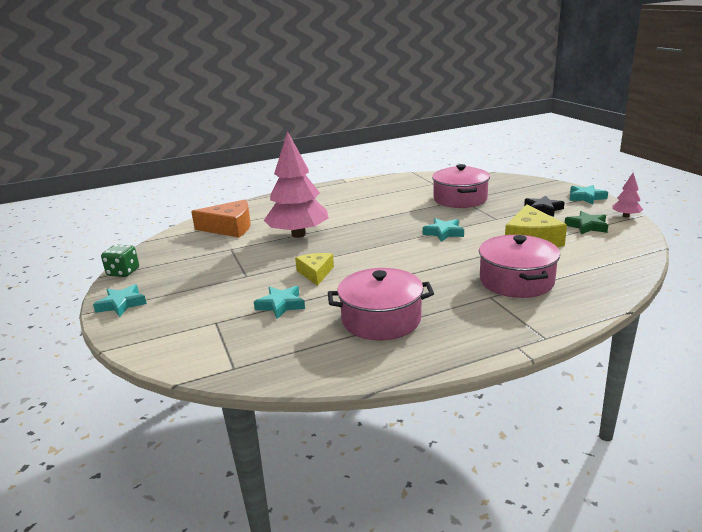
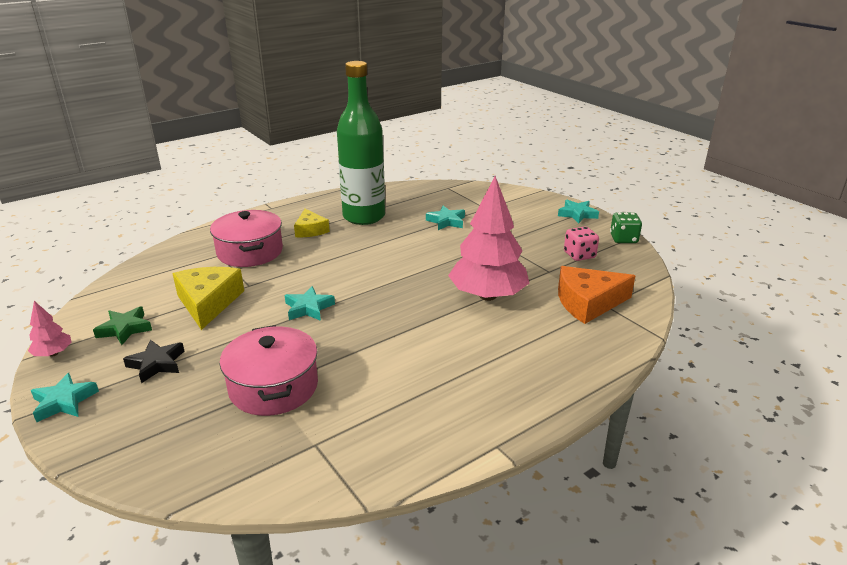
camera: 165 degrees right, 5 degrees up
yellow cheese [295,253,334,286] -> yellow cheese moved to [294,209,330,237]
pink pot [328,268,434,341] -> green bottle [337,61,385,225]
none -> pink dice [564,227,599,261]

